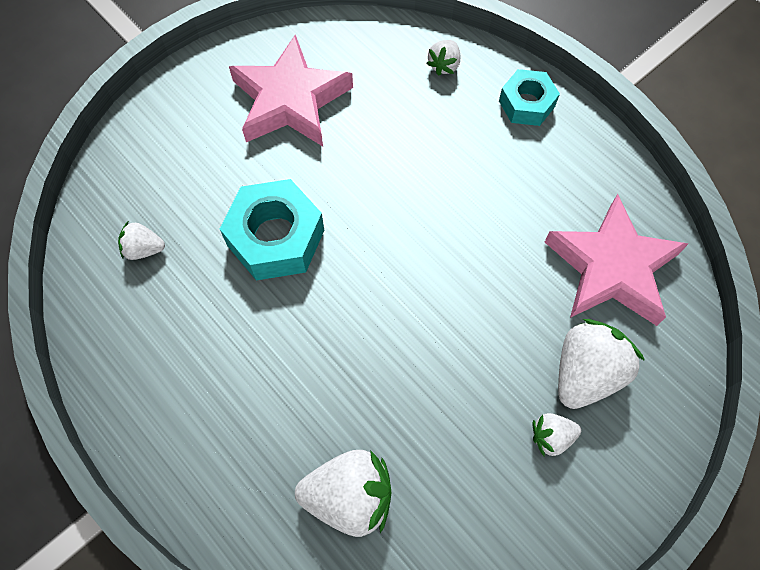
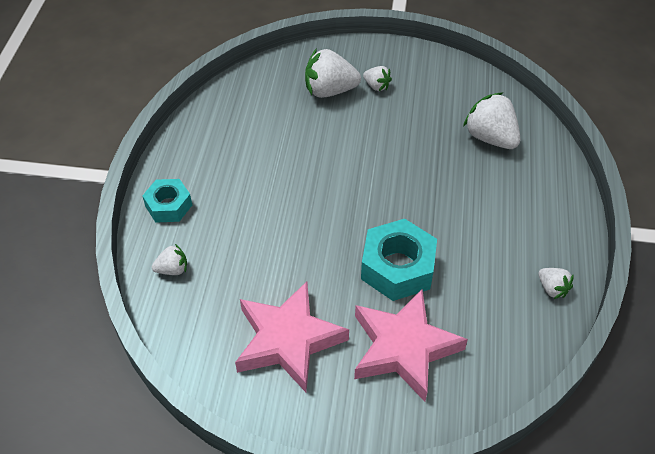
camera: 130 degrees left, 15 degrees down
white strawberry [118,221,165,260] -> white strawberry moved to [539,268,574,299]
pink star [545,194,689,326] -> pink star moved to [354,289,468,402]

